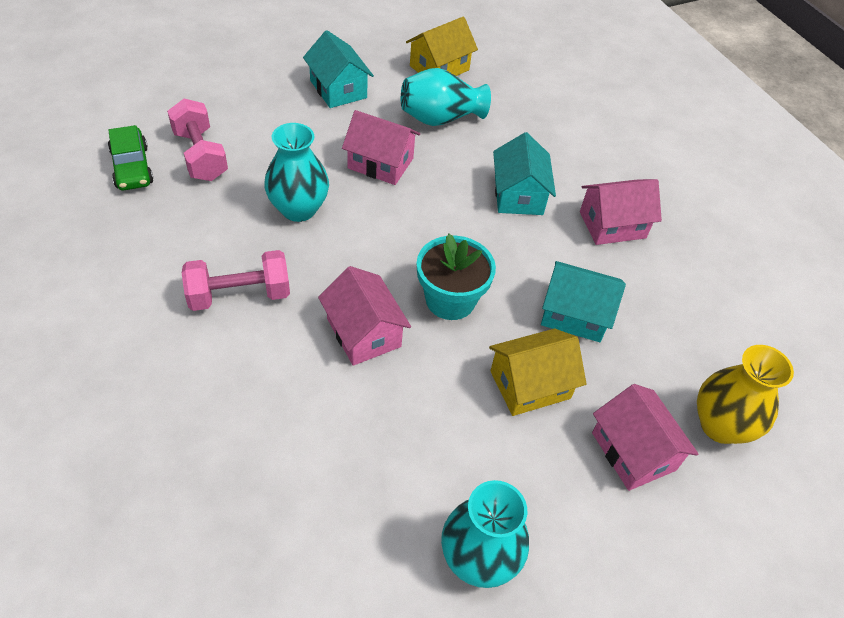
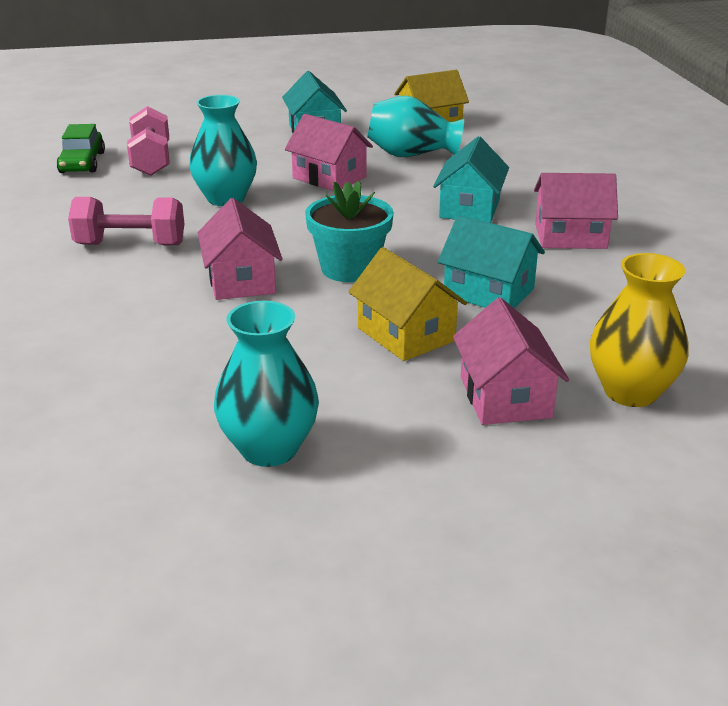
camera: 20 degrees right, 20 degrees down
yellow house [489,329,586,416] -> yellow house turned 60 degrees clockwise [348,247,467,361]

